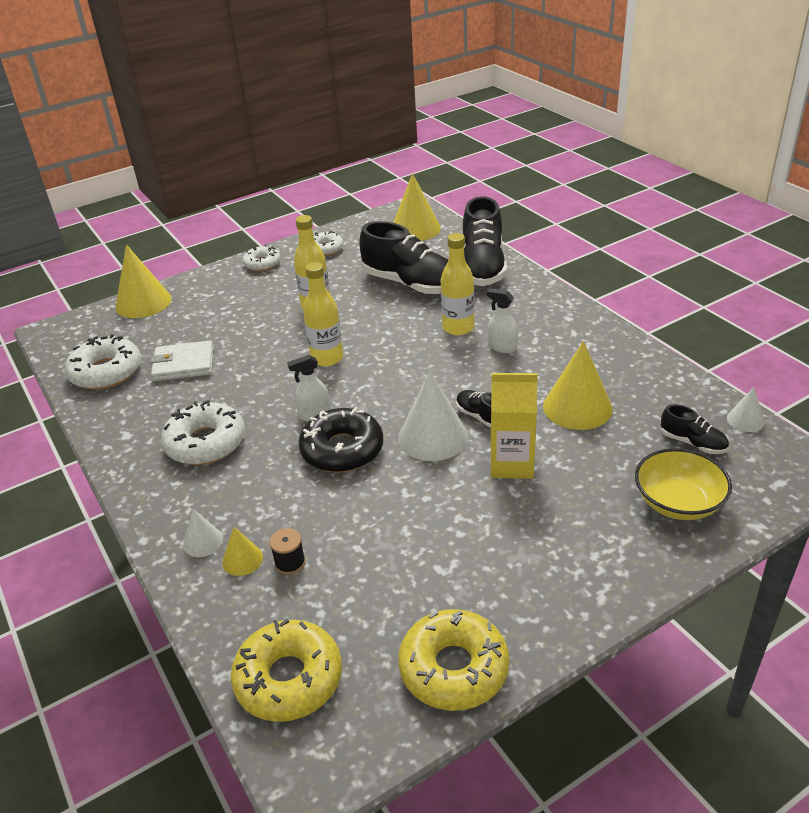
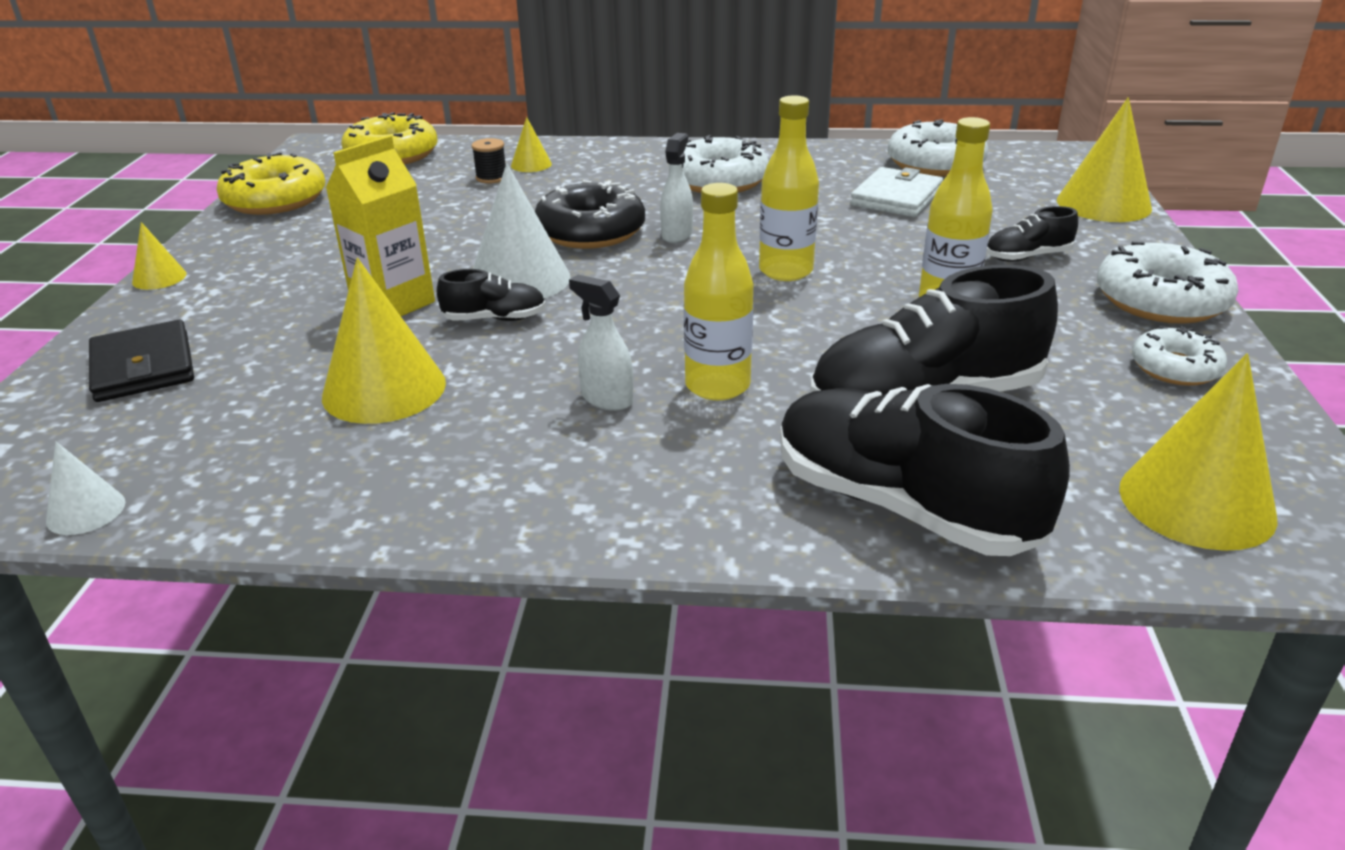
camera: 125 degrees right, 5 degrees down
white cone [183,509,223,557] -> none
white donut [242,245,281,271] -> white donut [1097,241,1239,324], size x1.65
white spray bottle [486,288,518,353] -> white spray bottle turned 120 degrees counterclockwise [569,275,633,411]
yellow bowl [635,448,732,520] -> black wallet [89,320,194,402]
black shoe [661,404,729,454] -> black shoe moved to [986,206,1078,261]
none -> yellow cone [132,222,187,290]

